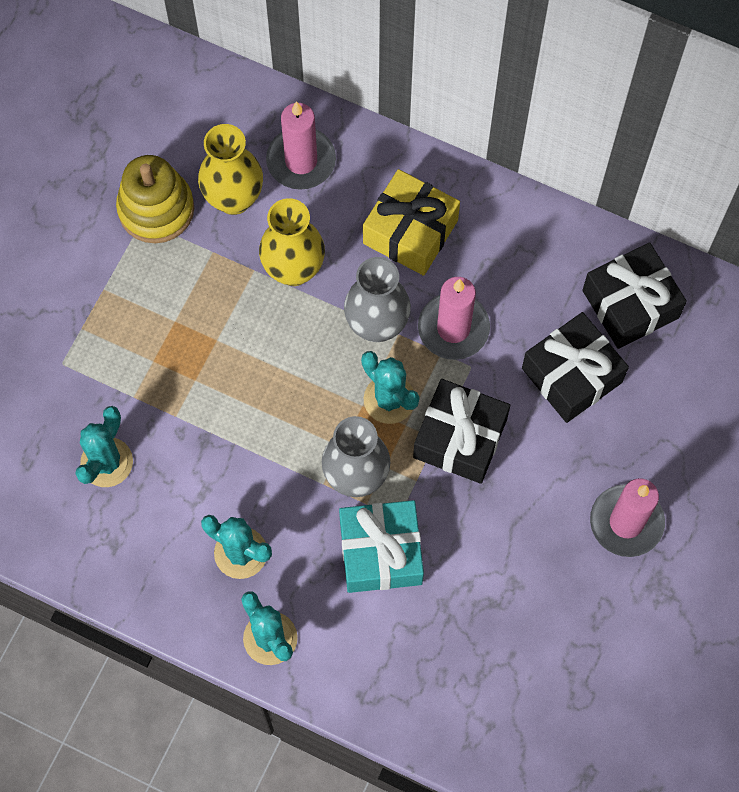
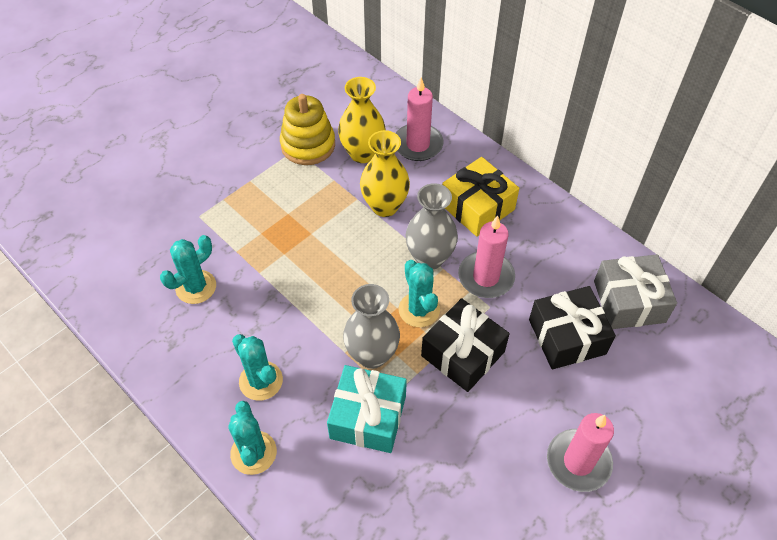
camera: 20 degrees right, 15 degrees down
black gift [582,242,687,349] -> grey gift [594,255,677,329]

